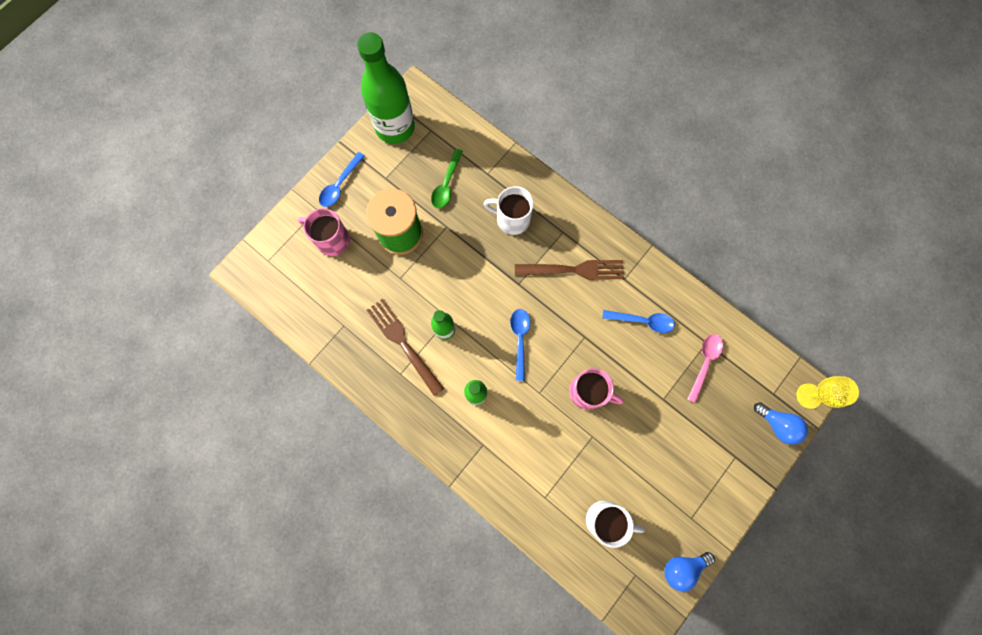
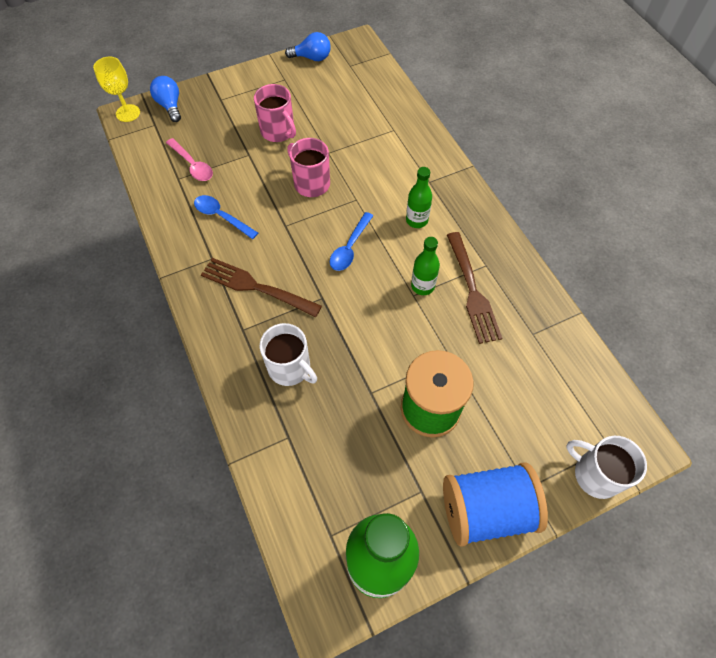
camera: 155 degrees left, 15 degrees down
pink mug [298,208,350,256] -> pink mug moved to [254,84,296,142]
blue spoon [319,152,365,207] -> blue spool [443,463,548,547]
green spoon [431,149,463,208] -> none
white mug [586,501,645,548] -> white mug moved to [566,436,647,499]
pink spoon [687,334,723,403] -> pink spoon turned 90 degrees counterclockwise [166,138,213,181]

